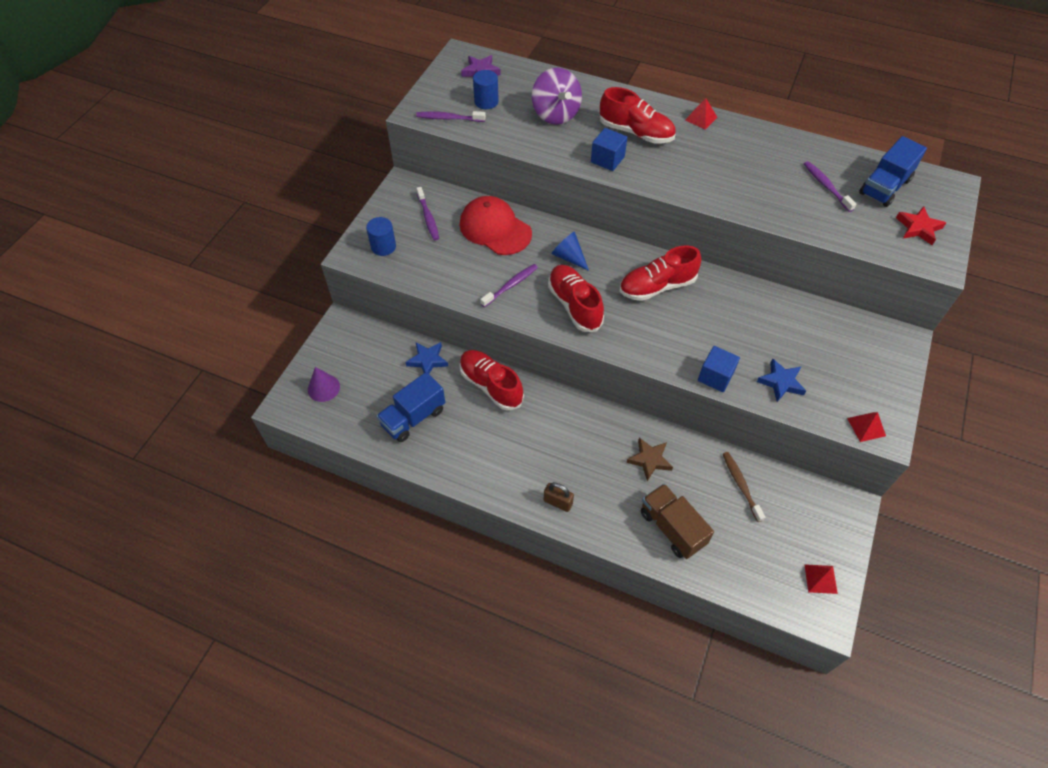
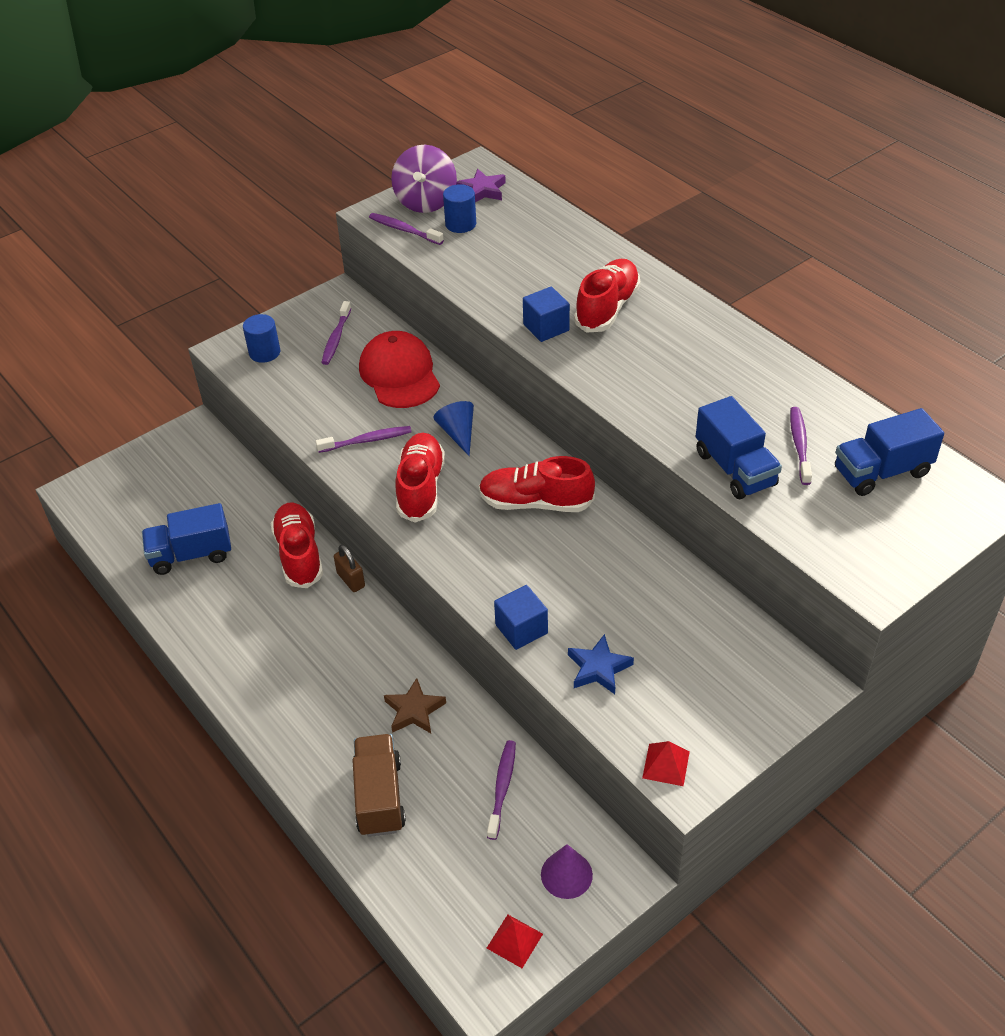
camera: 30 degrees right, 10 degrees down
purple cone [308,367,340,402] -> purple cone moved to [541,844,593,899]
blue star [406,342,448,374] -> none
purple spinning top [532,67,582,125] -> purple spinning top moved to [391,145,457,213]
brown padlock [544,482,574,512] -> brown padlock moved to [334,544,365,592]
red shoe [600,87,676,144] -> red shoe turned 120 degrees counterclockwise [574,259,640,333]
red pyramid [685,98,717,130] -> none
brown toothbrush [723,452,765,522] -> purple toothbrush [487,740,516,840]
red star [896,206,946,245] -> none
none -> blue truck [696,396,782,499]

